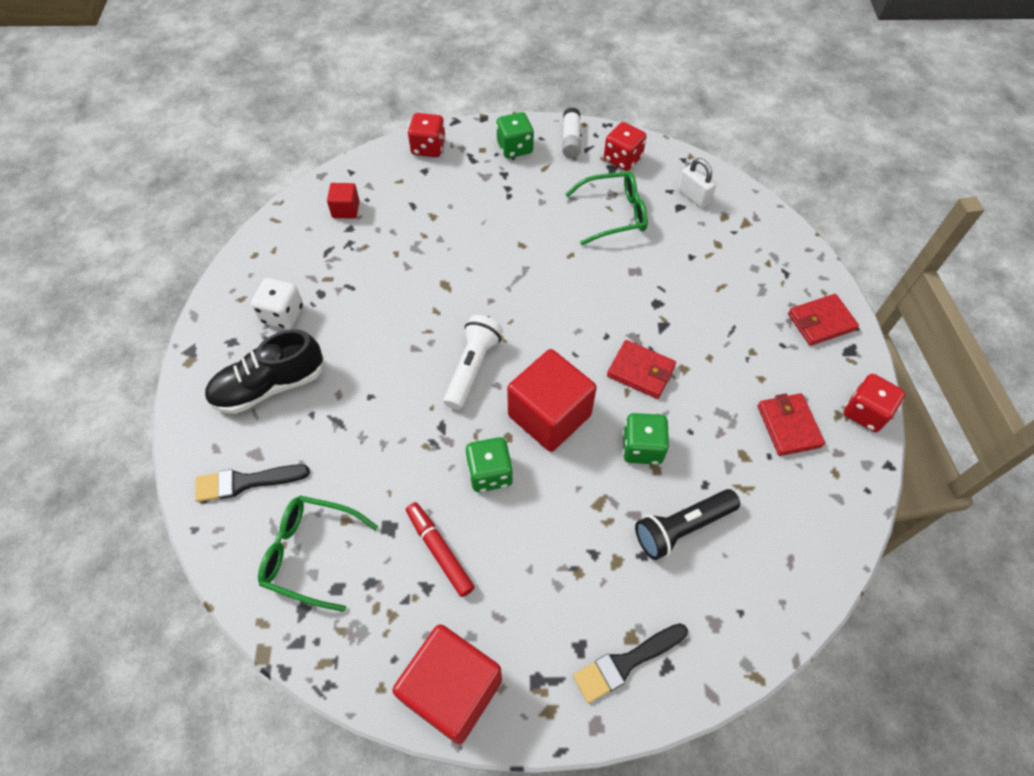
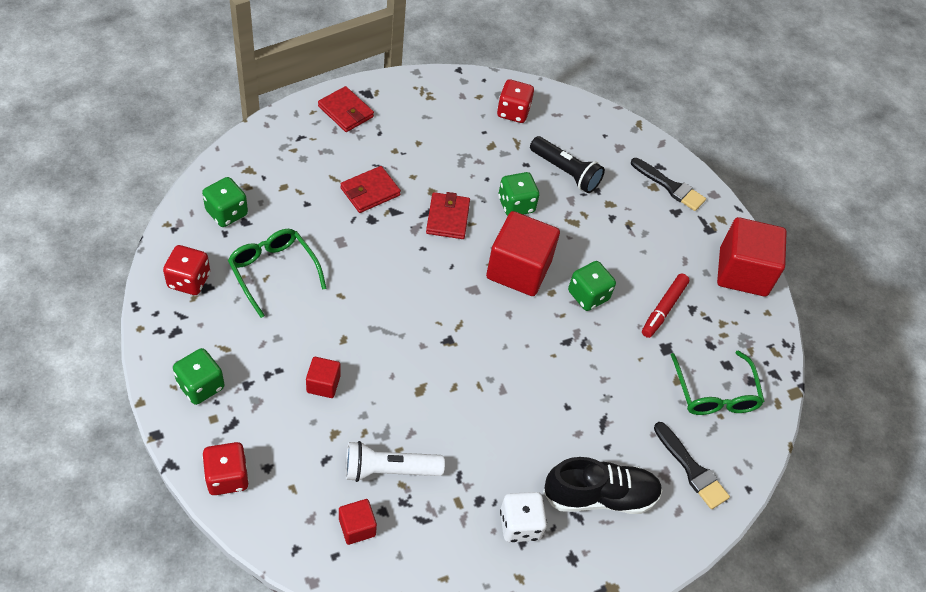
camera: 120 degrees left, 5 degrees down
black shoe [205,329,324,414] -> black shoe turned 45 degrees counterclockwise [543,457,663,514]
white flashlight [444,315,503,410] -> white flashlight moved to [346,441,445,482]
white glue stick [562,107,581,158] -> none
white padlock [678,158,717,208] -> green dice [202,177,248,227]
red wallet [758,393,825,456] -> red wallet moved to [341,166,401,213]
red dice [844,374,905,432] -> red dice moved to [497,79,534,123]
none -> red cube [306,357,340,398]

